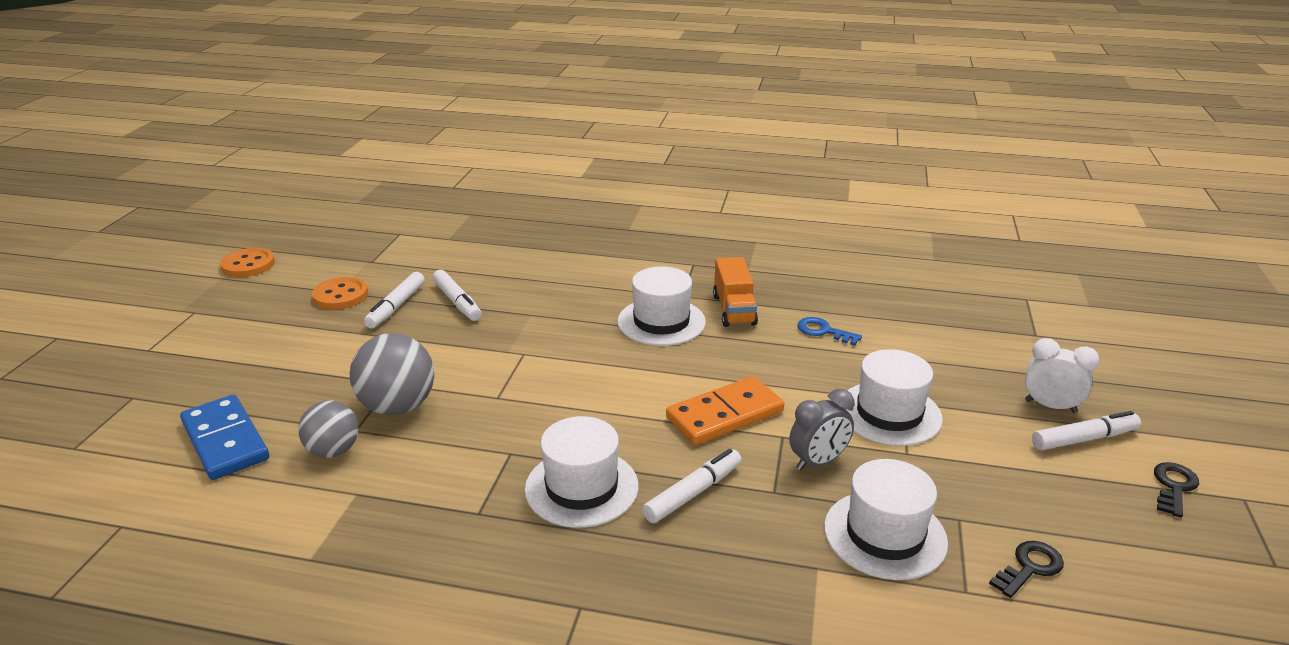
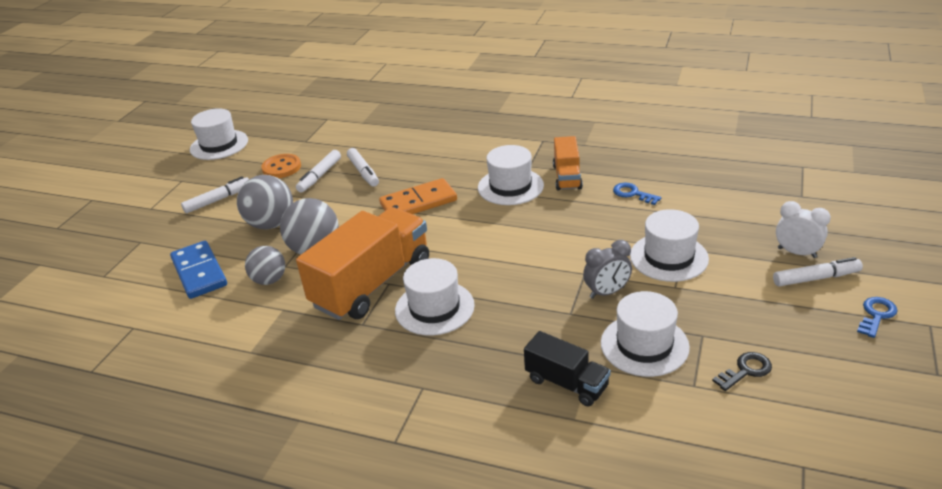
camera: 10 degrees right, 5 degrees up
orange button [220,248,275,277] -> white hat [190,108,248,160]
white marker [642,449,741,523] -> white marker moved to [181,176,249,213]
orange domino [666,376,784,445] -> orange domino moved to [379,178,457,214]
black key [1154,462,1199,517] -> blue key [857,297,898,338]
none -> grey ball [237,175,293,229]
none -> orange truck [296,207,429,320]
none -> black truck [524,331,611,406]

